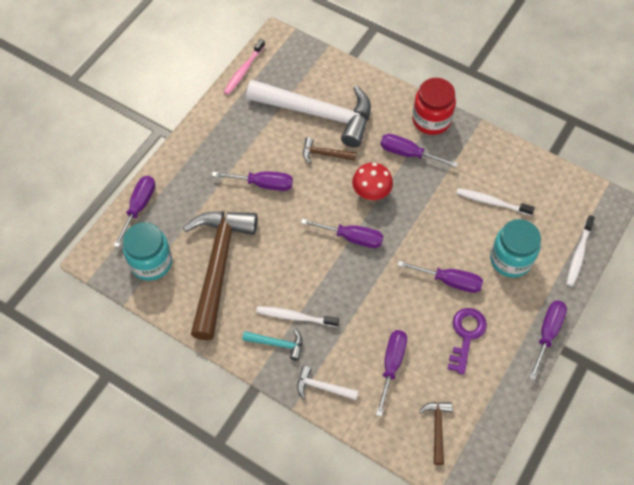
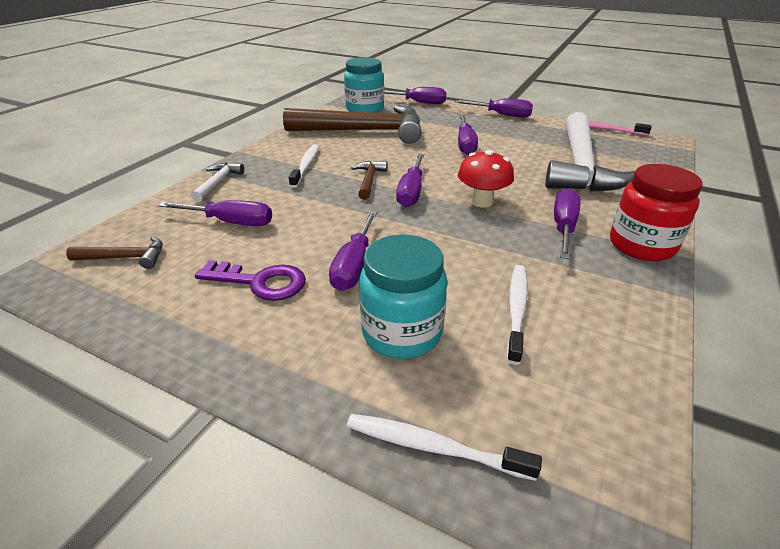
camera: 85 degrees right, 25 degrees down
turquoise hammer [242,329,302,361] -> none
brown hammer [303,137,357,164] -> brown hammer moved to [351,161,387,200]
purple screwdriver [529,300,567,380] -> purple screwdriver moved to [455,99,533,118]

